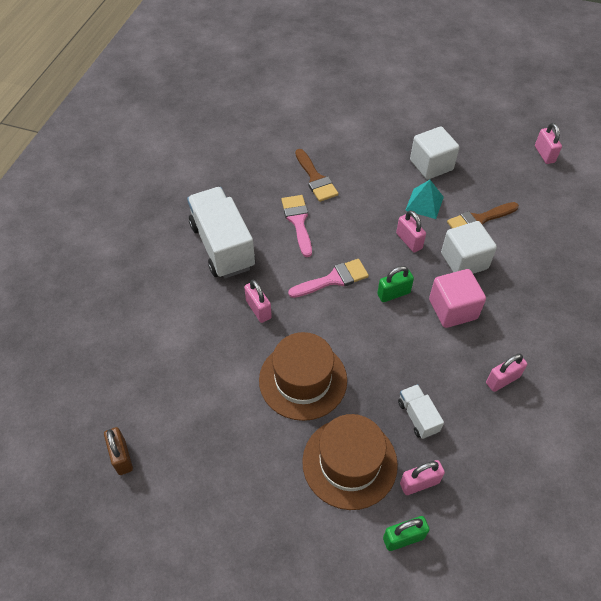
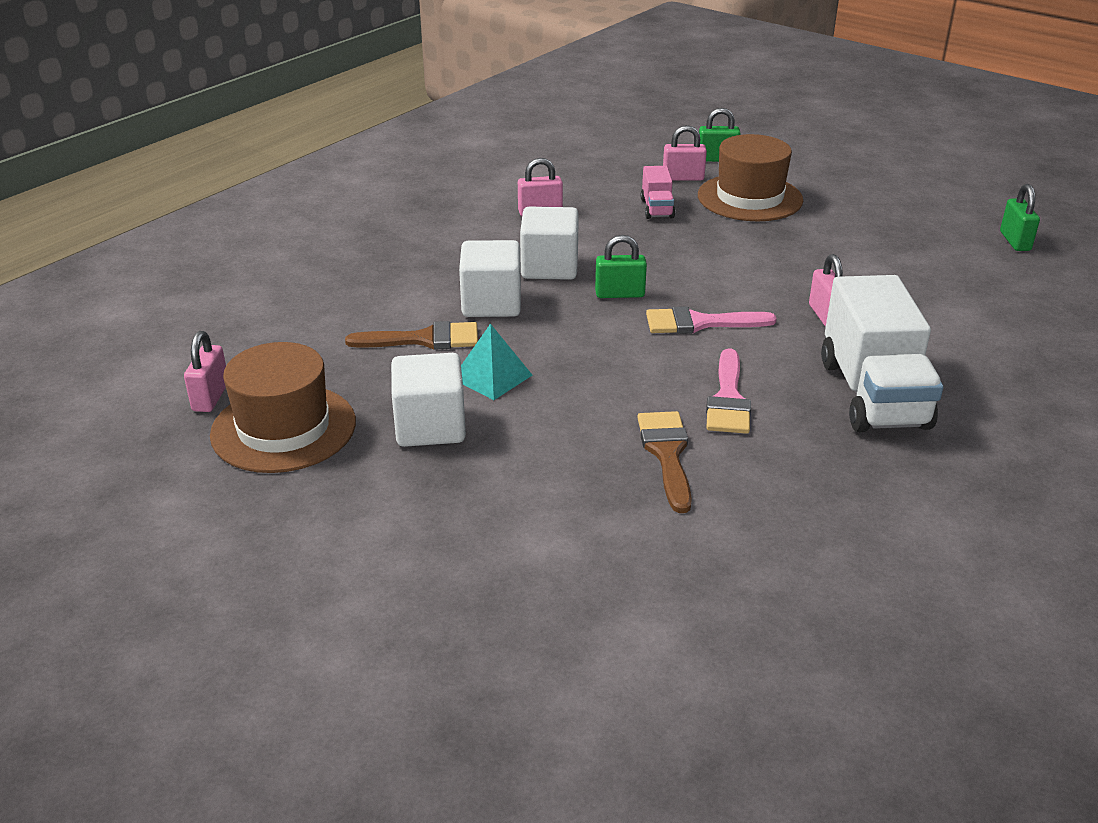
camera: 160 degrees left, 20 degrees down
brown padlock [104,427,133,475] -> green padlock [1000,184,1040,251]
brown hat [259,332,347,421] -> brown hat moved to [210,342,356,473]
pink padlock [396,210,426,252] -> none
white truck [398,384,444,439] -> pink truck [641,166,675,219]
pink cube [429,269,486,328] -> white cube [520,207,579,280]

